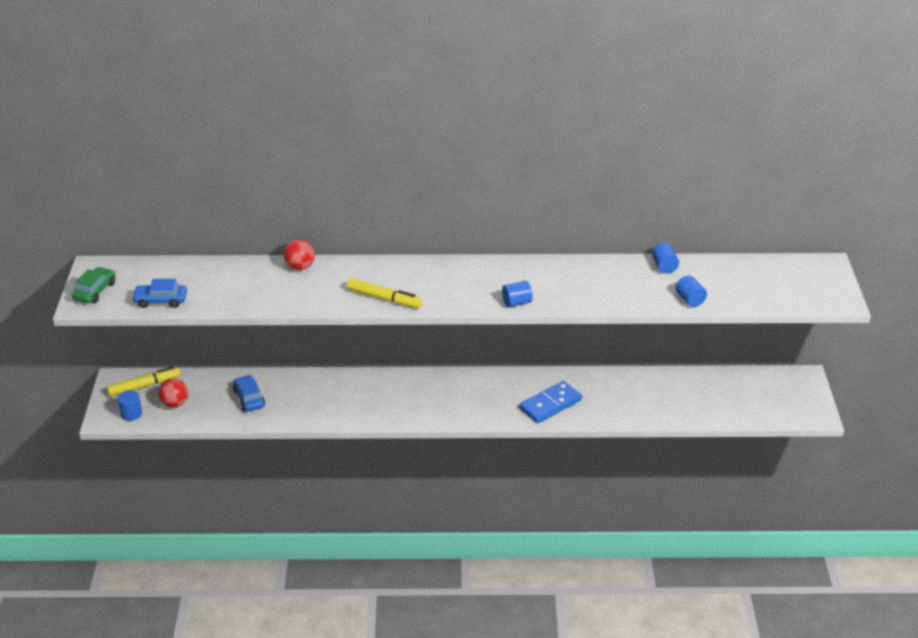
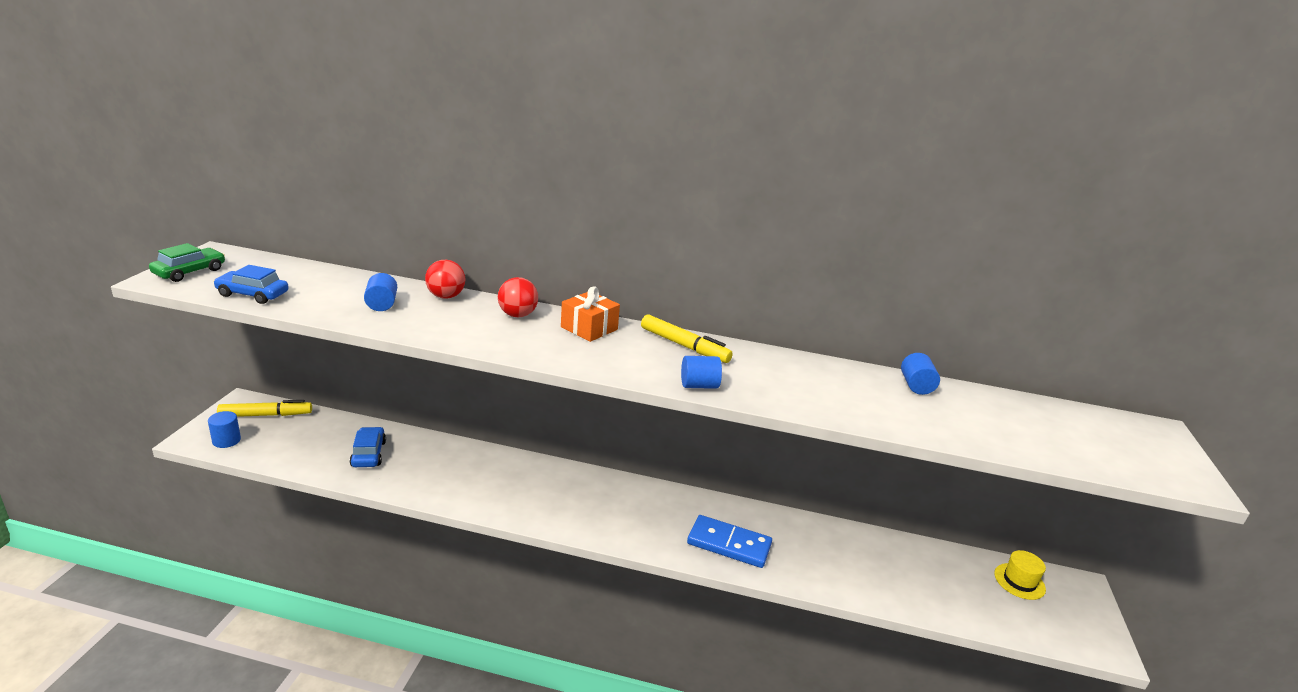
camera: 10 degrees right, 10 degrees down
red ball [158,378,188,408] -> red ball moved to [498,277,538,317]
yellow marker [347,278,422,308] -> yellow marker moved to [641,314,733,363]
blue domino [519,381,582,423] -> blue domino turned 45 degrees clockwise [687,515,772,568]
blue cylinder [675,275,707,307] -> blue cylinder moved to [364,273,397,311]
none -> orange gift [561,286,620,342]
none -> yellow hat [994,550,1046,600]

